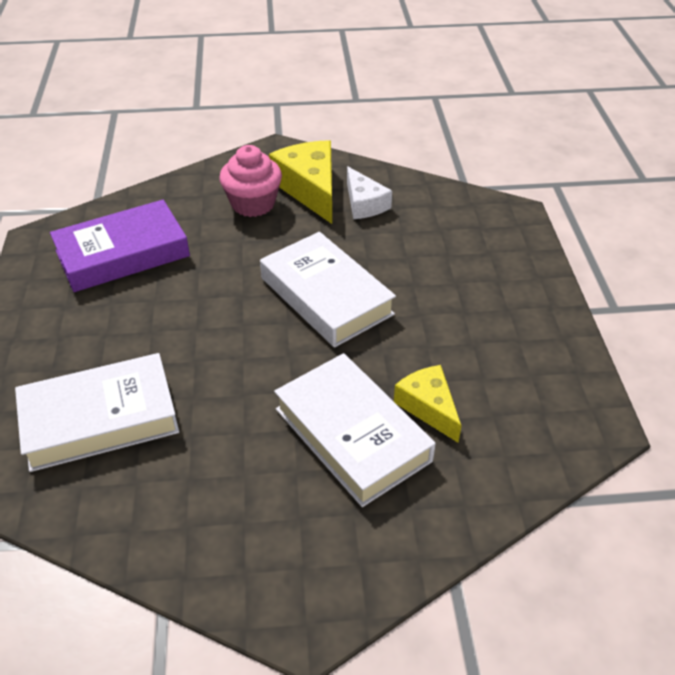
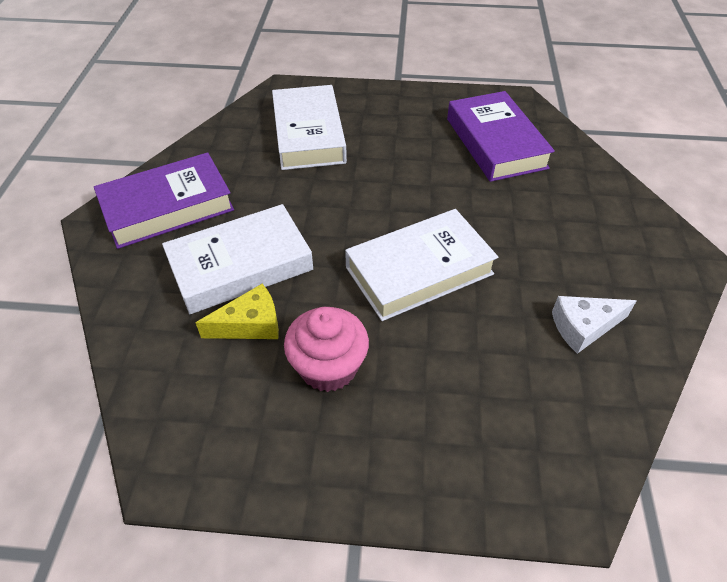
camera: 100 degrees right, 5 degrees up
pink cupcake [219,145,282,217] -> pink cupcake moved to [284,307,369,392]
yellow cheese [269,140,332,224] -> none
none -> purple book [94,152,234,249]

